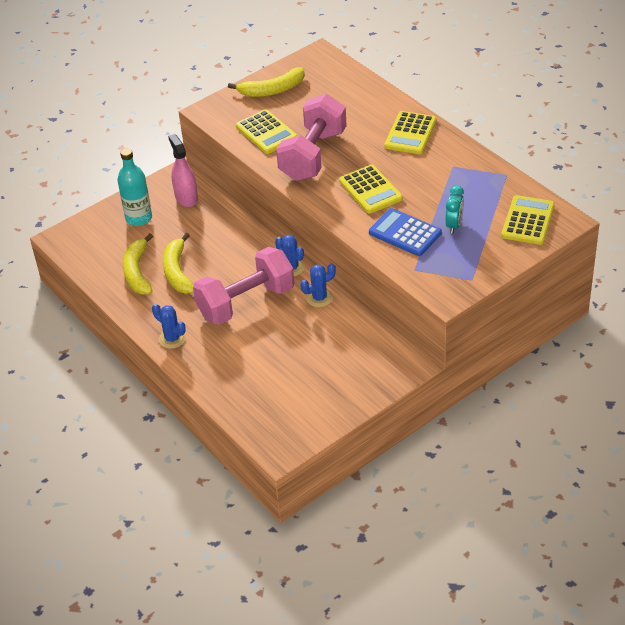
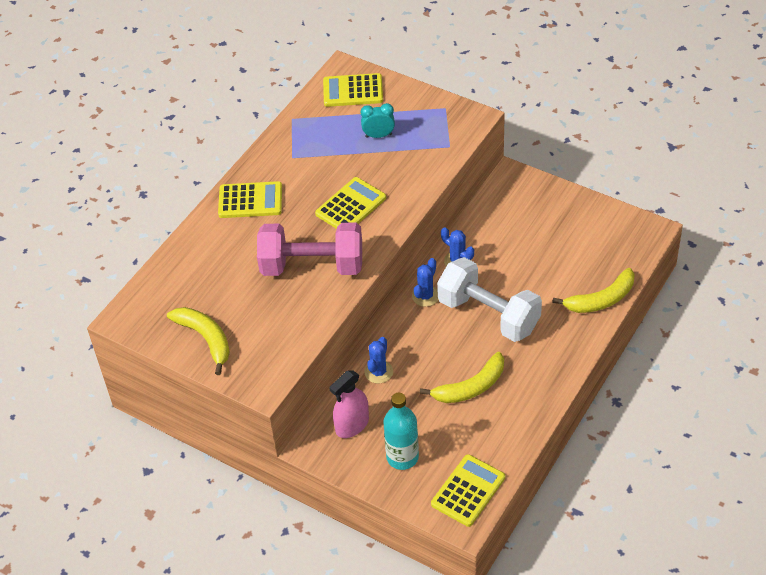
camera: 110 degrees left, 5 degrees up
yellow banana [123,234,153,295] -> yellow banana moved to [552,268,635,313]
blue cactus [152,304,186,349] -> blue cactus moved to [364,337,393,384]
pink dumbbell [193,247,294,325] -> white dumbbell [437,257,542,342]
yellow calculator [236,109,297,154] -> yellow calculator moved to [431,454,505,527]
blue calculator [369,208,442,256] -> none

